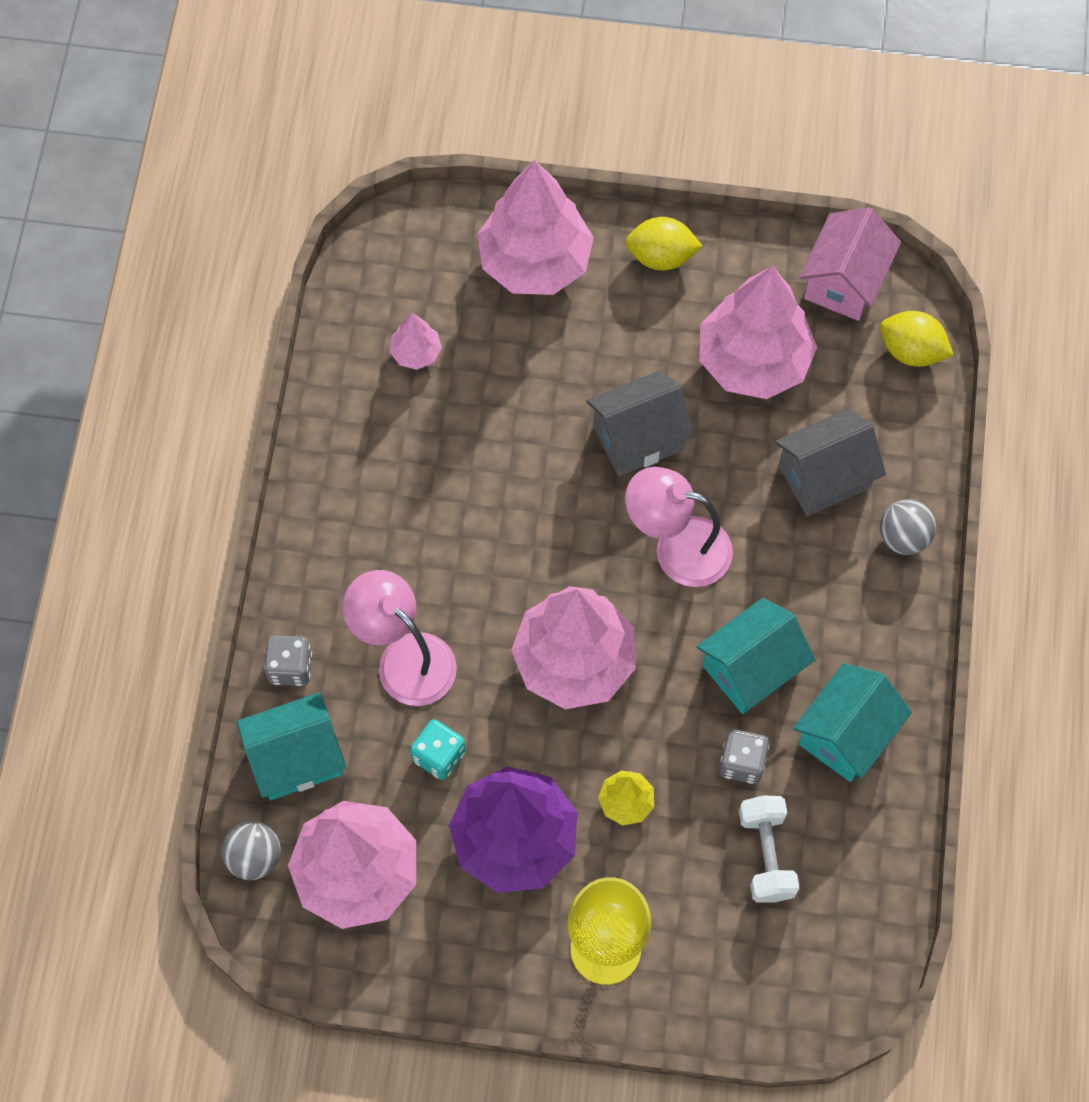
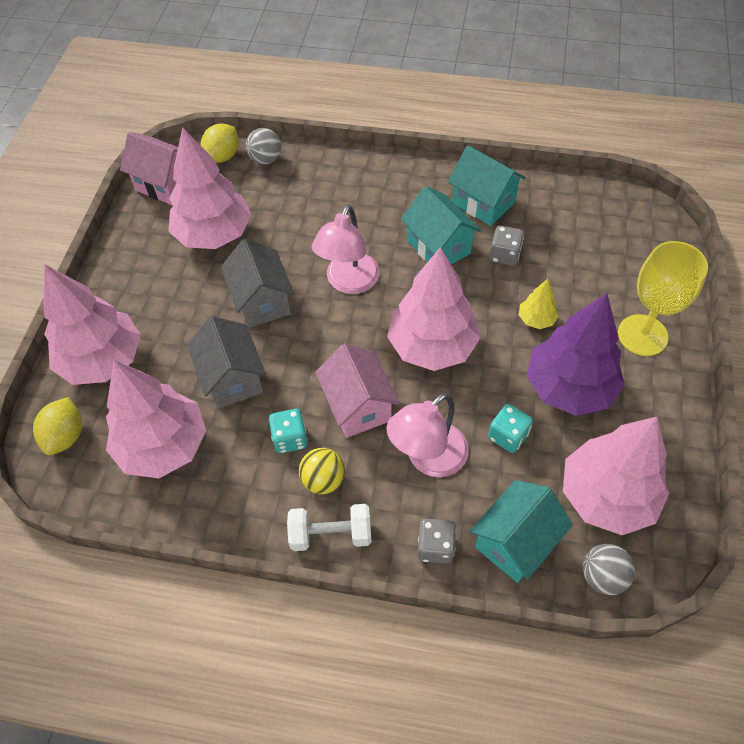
camera: 85 degrees left, 10 degrees down
turquoise house [237,692,346,800] -> turquoise house turned 60 degrees clockwise [470,480,573,583]
pink tree [390,313,442,370] -> pink tree [106,360,206,478], size x2.25
yellow lemon [625,217,702,271] -> yellow lemon moved to [33,397,82,455]
white dumbbell [739,795,799,903] -> white dumbbell moved to [287,504,372,551]
grey house [775,409,886,516] -> grey house moved to [187,316,266,409]
grey ball [880,499,936,555] -> grey ball moved to [246,128,281,164]
none -> turquoise dice [269,409,308,453]
none -> yellow ball [299,448,345,494]
none -> pink house [315,344,400,438]

